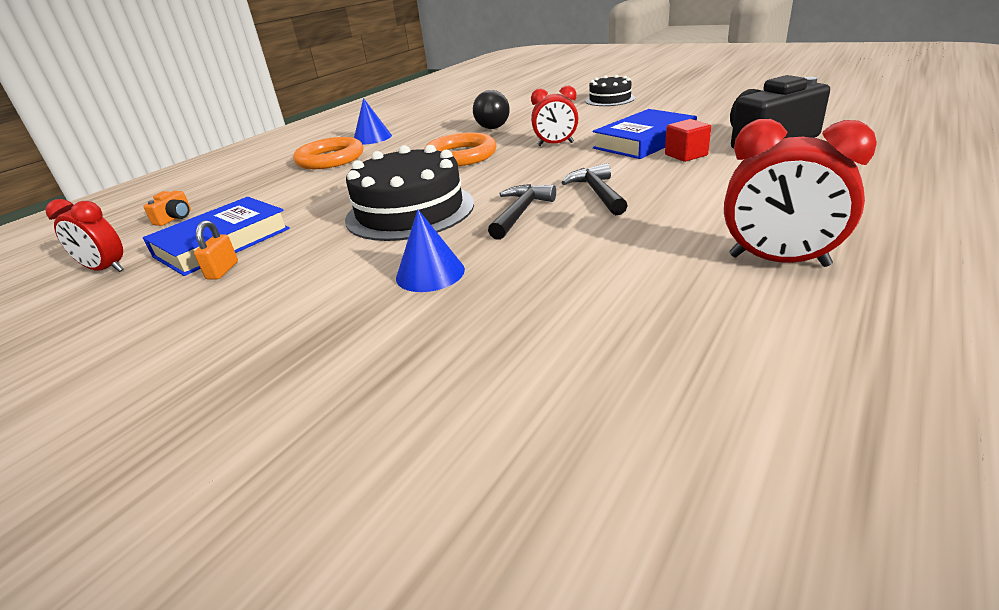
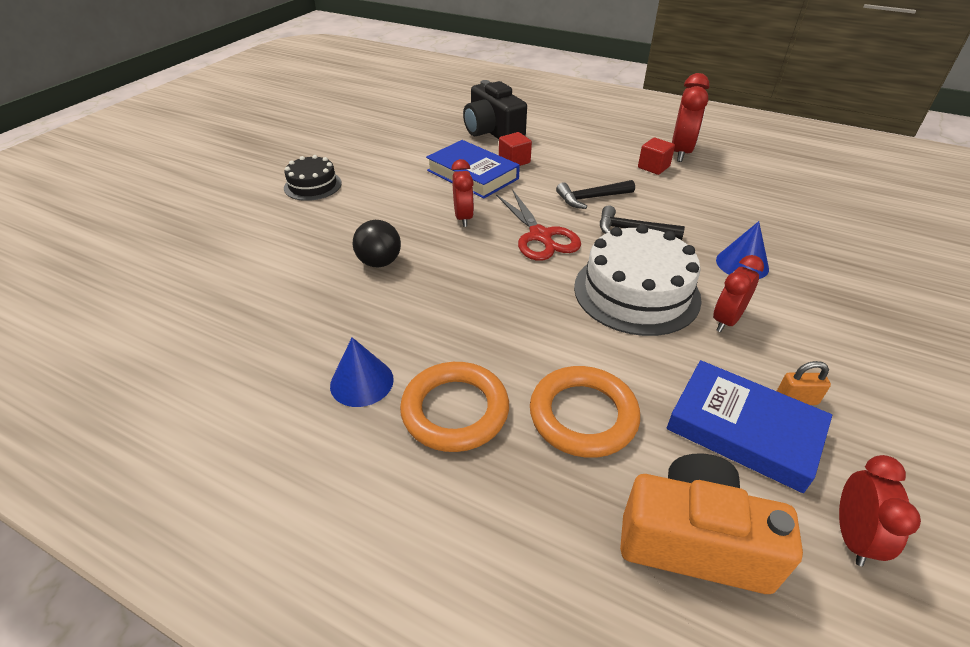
camera: 100 degrees left, 10 degrees up
orange camera [143,191,191,226] -> orange camera [620,453,803,594], size x2.38
black cake [345,145,474,241] -> white cake [574,224,702,336]
orange ring [424,132,497,166] -> orange ring moved to [530,366,640,458]
none -> red scissors [496,190,581,261]
none -> red cube [638,138,675,175]
none -> red clock [713,255,764,332]

